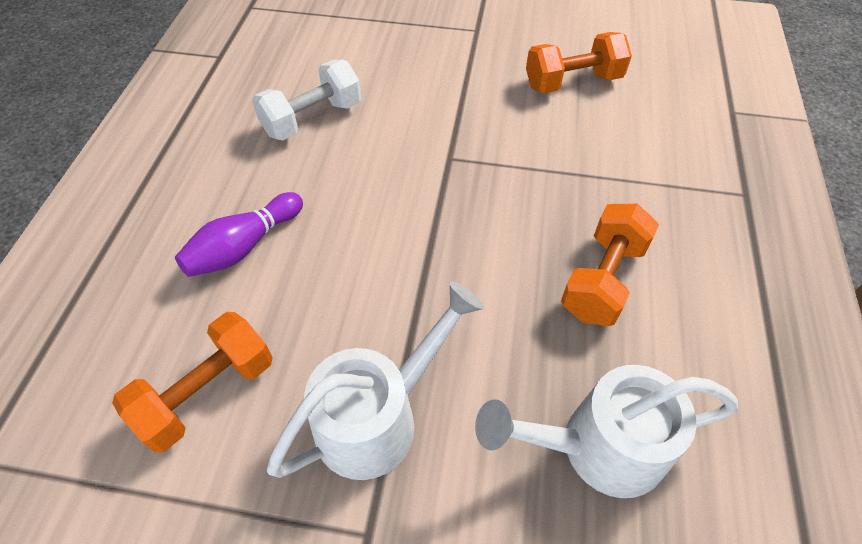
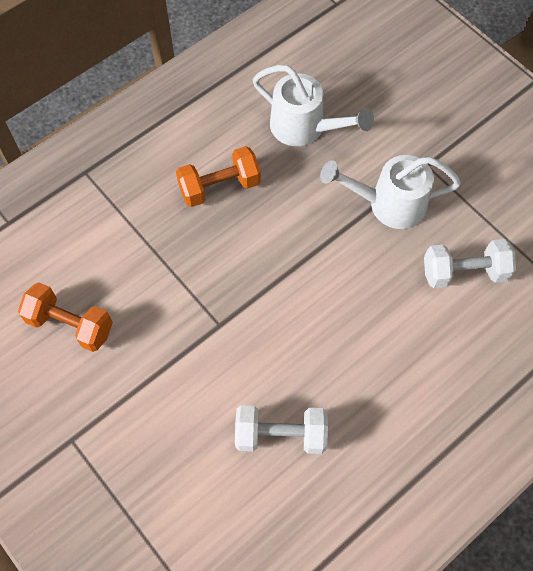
camera: 140 degrees left, 10 degrees up
orange dumbbell [112,312,273,452] -> white dumbbell [424,239,516,288]
purple bowling pin [175,192,303,277] -> none

